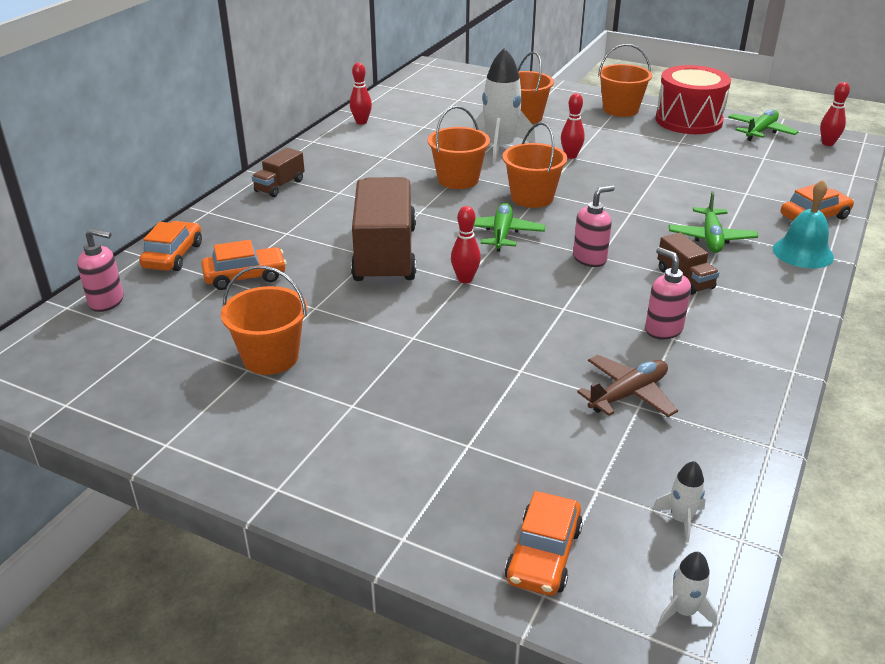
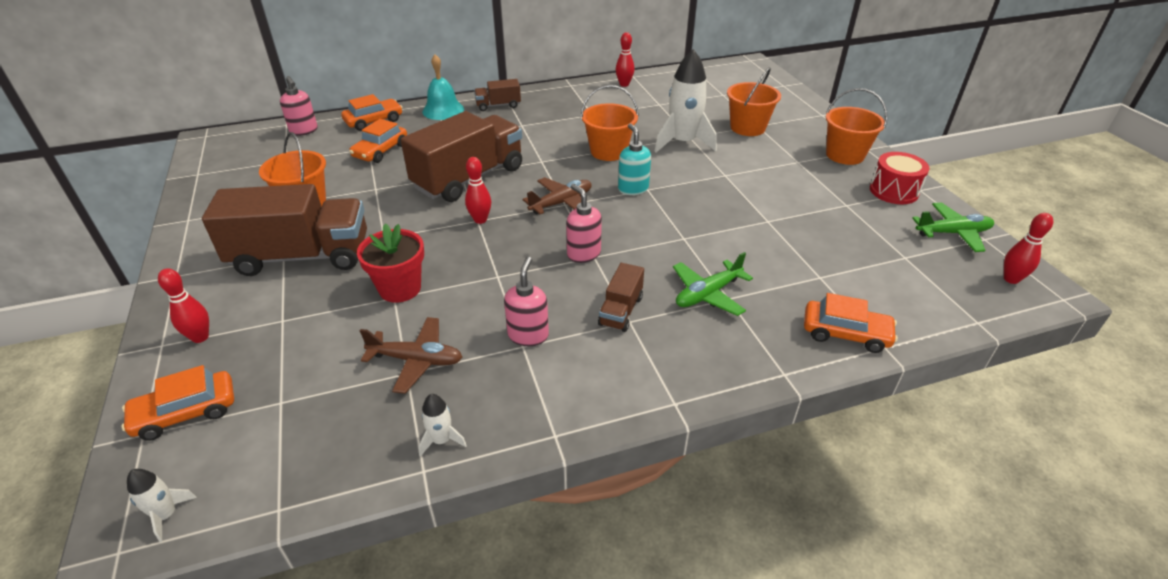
camera: 45 degrees right, 5 degrees up
orange car [201,240,287,290] -> orange car turned 90 degrees clockwise [349,119,407,163]
green plane [473,203,545,252] -> brown plane [523,177,592,214]
orange bucket [502,122,568,208] -> turquoise soap dispenser [618,123,651,195]
red bowling pin [561,93,585,159] -> red bowling pin moved to [158,268,209,343]
pink soap dispenser [573,185,615,267] -> pink soap dispenser turned 135 degrees counterclockwise [566,184,602,263]
white rocket [653,461,705,543] -> white rocket moved to [418,394,467,457]
red drum [656,65,731,134] -> red drum [870,152,930,204], size x0.64
turquoise bell [773,180,834,268] -> turquoise bell moved to [422,54,464,120]
none -> brown truck [202,184,367,276]
none -> red flower pot [357,224,424,303]

